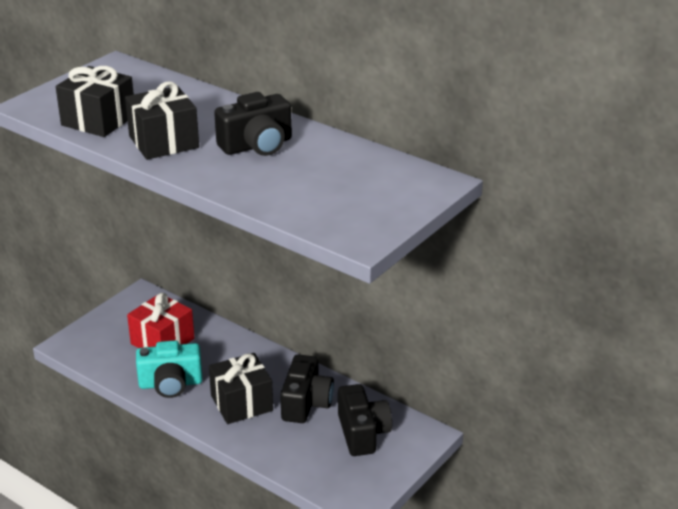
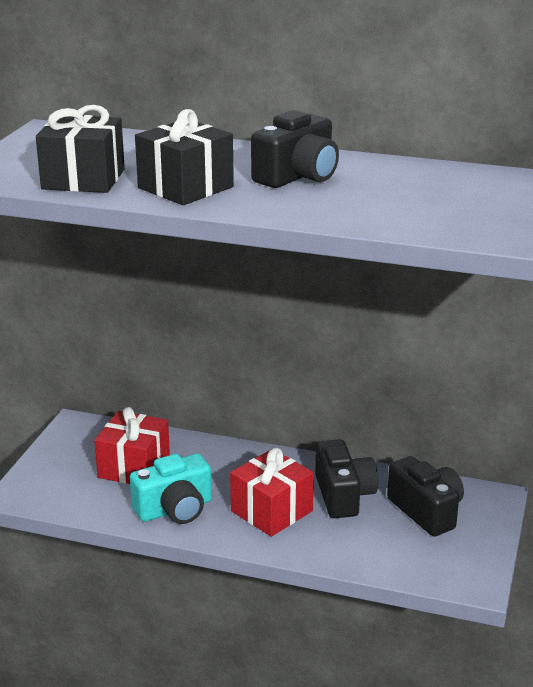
camera: 20 degrees left, 5 degrees down
black gift [209,353,273,424] -> red gift [230,448,314,537]

